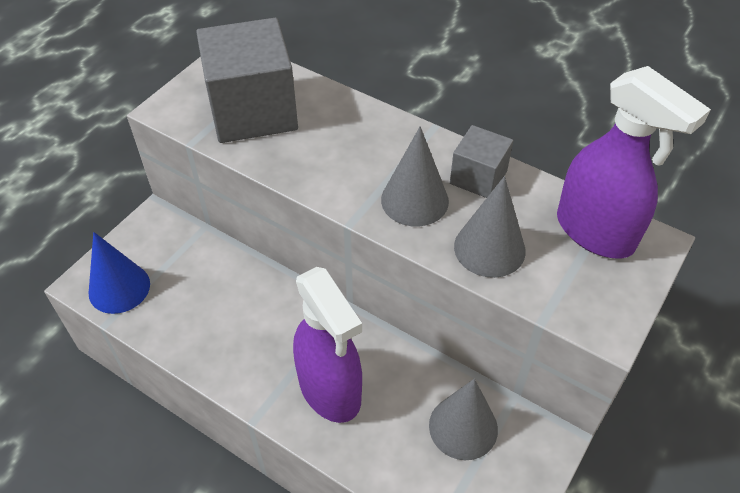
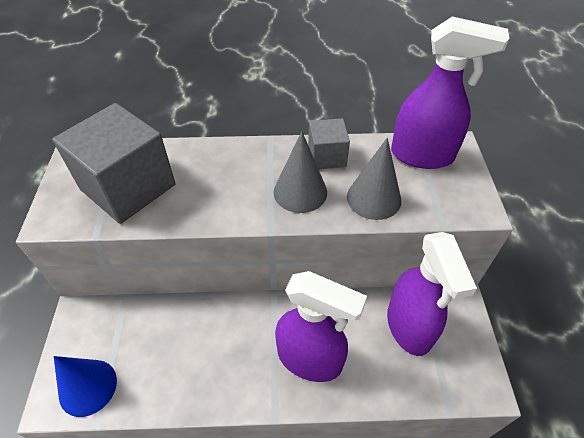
camera: 35 degrees left, 0 degrees up
grey cone [429,379,498,460] -> purple spray bottle [387,232,477,356]

